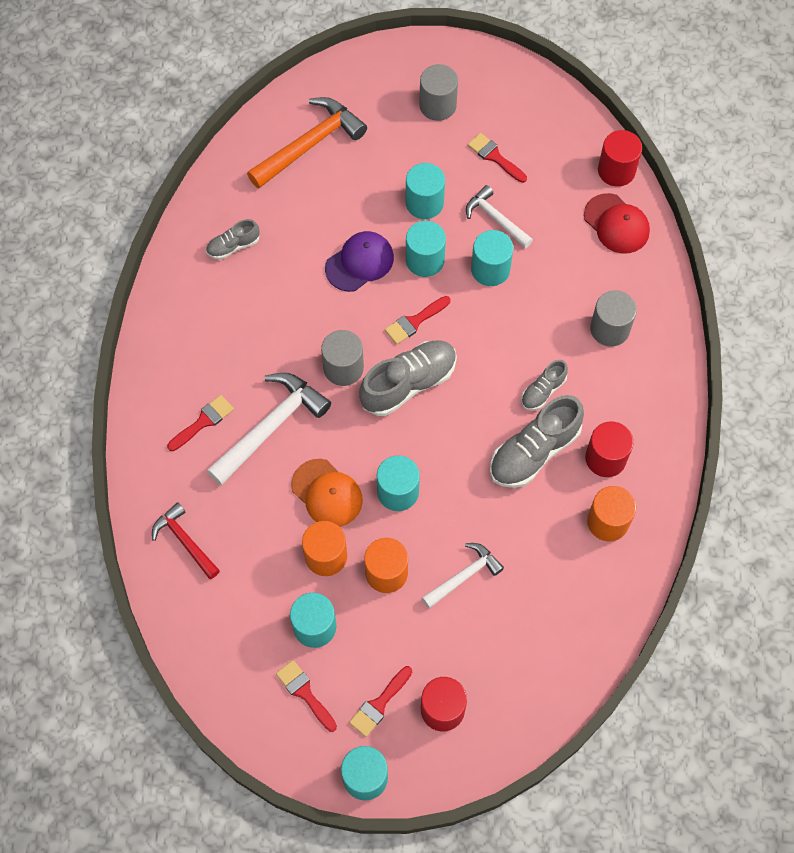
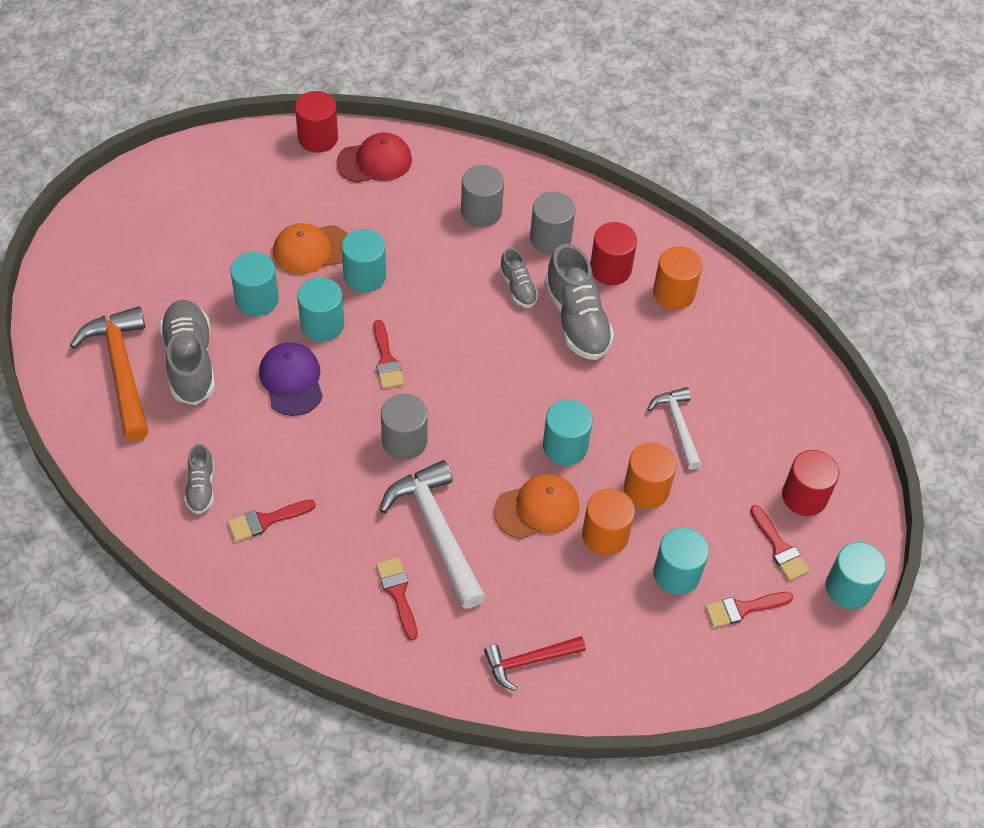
camera: 70 degrees left, 10 degrees down
grey shoe [359,340,457,416] -> grey shoe moved to [159,300,215,405]
grey cylinder [419,64,458,121] -> grey cylinder moved to [530,191,575,254]
white hammer [466,185,533,248] -> orange cap [273,223,348,275]
red brush [468,133,527,183] -> red brush moved to [228,500,316,542]

